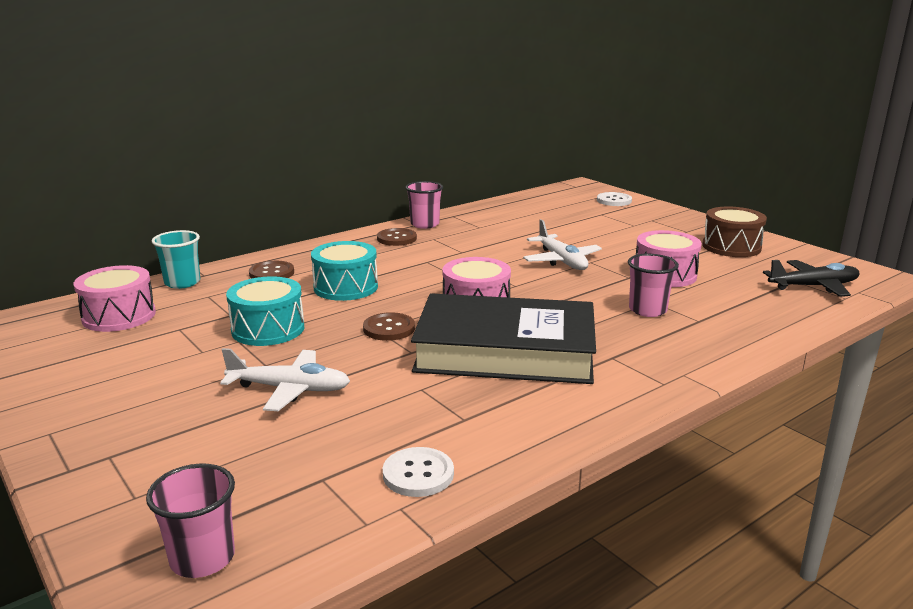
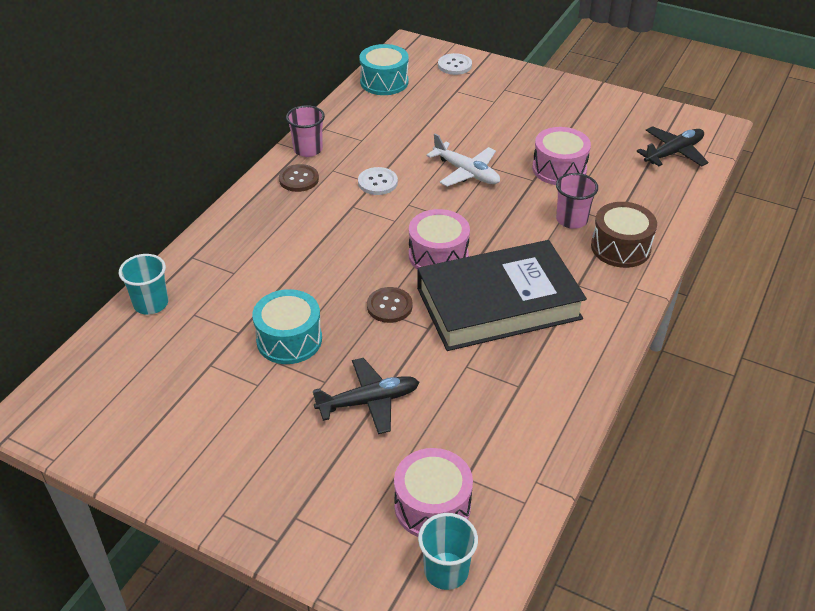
camera: 25 degrees left, 20 degrees up
pink drum [74,265,156,332] -> pink drum moved to [394,448,473,537]
pink cup [146,463,235,578] -> turquoise cup [418,513,478,590]
white plane [220,348,350,411] -> black plane [313,358,419,434]
brown button [249,261,294,279] -> none
turquoise drum [311,241,378,301] -> turquoise drum moved to [359,44,409,95]
white button [383,447,454,497] -> white button moved to [358,167,398,195]
brown drum [702,207,767,257] -> brown drum moved to [591,202,657,268]

